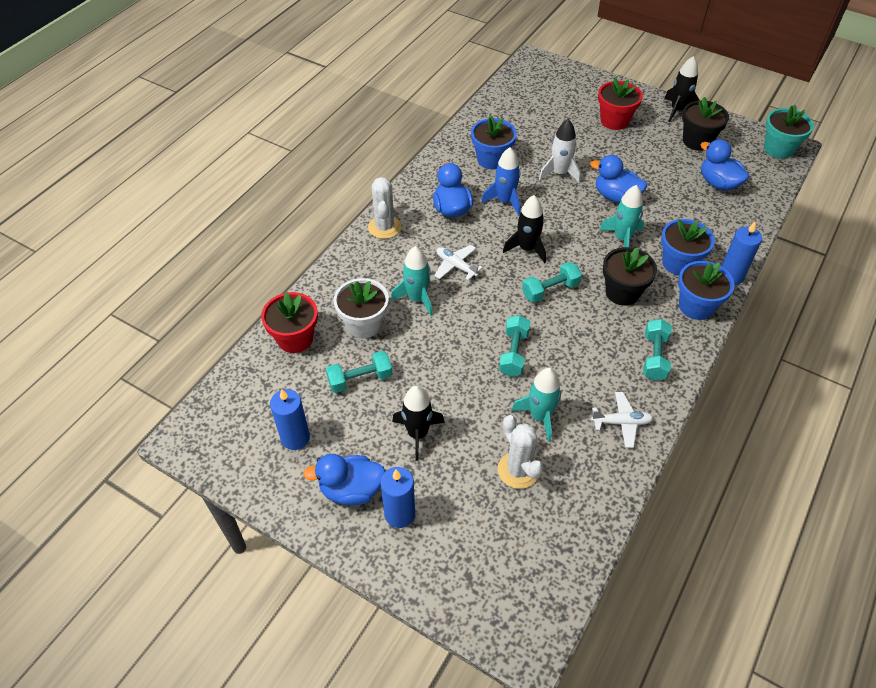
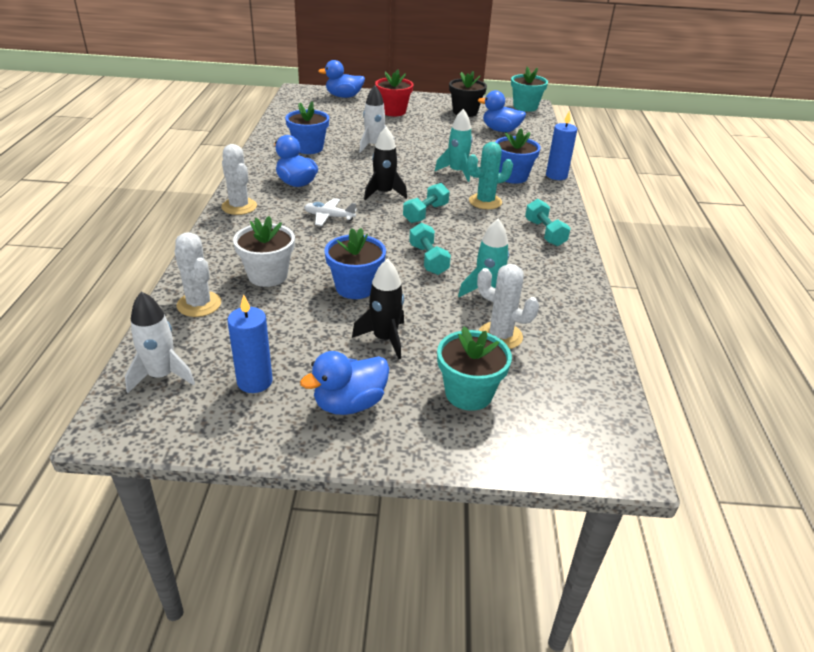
camera: 30 degrees left, 15 degrees down
red flower pot [261,292,318,353] -> white cactus [175,232,221,317]
turquoise dumbbell [326,351,392,393] -> none
blue candle [381,467,415,528] -> none
turquoise rocket [391,246,433,316] -> none
blue rocket [481,147,520,216] -> none
blue duck [590,155,647,203] -> blue duck moved to [318,60,365,98]
white plane [591,392,653,448] -> none
black flower pot [603,247,657,305] -> turquoise cactus [467,142,513,209]
black rocket [664,56,699,122] -> none
blue flower pot [678,261,735,320] -> blue flower pot moved to [324,228,386,299]
none -> white rocket [125,291,195,393]
none -> turquoise flower pot [437,326,512,411]

